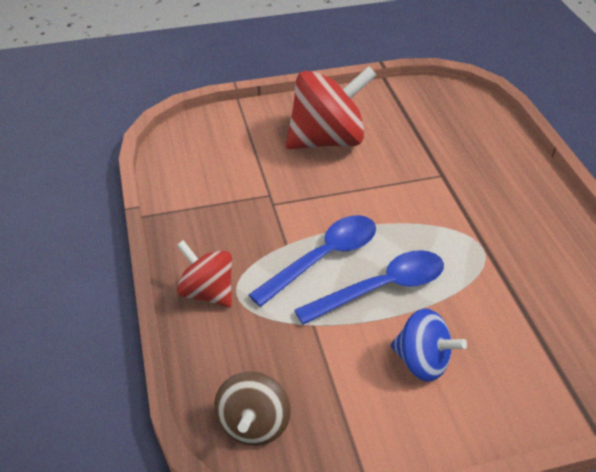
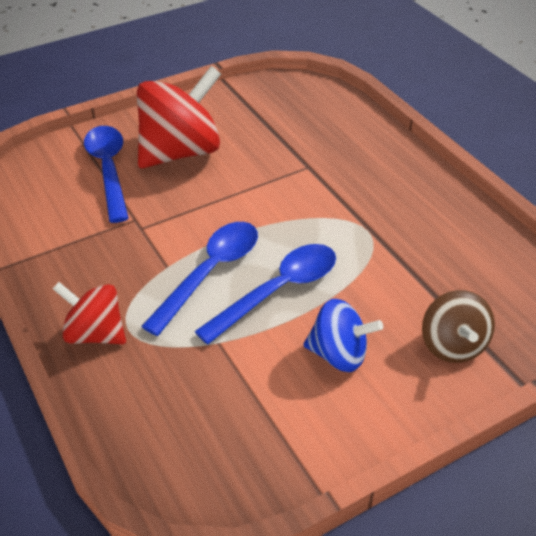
camera: 15 degrees left, 0 degrees up
brown spinning top [214,371,291,446] -> brown spinning top moved to [422,290,495,363]
none -> blue spoon [84,126,129,223]

